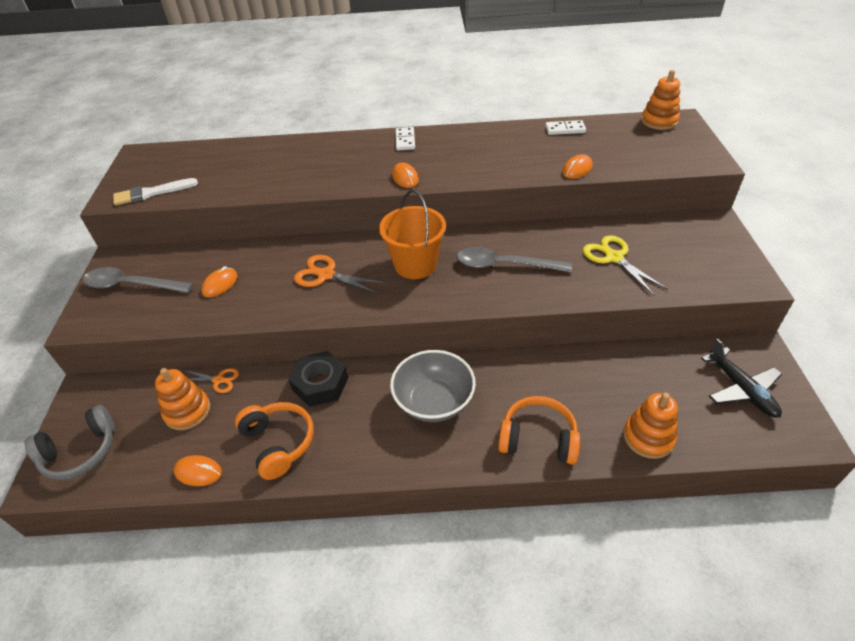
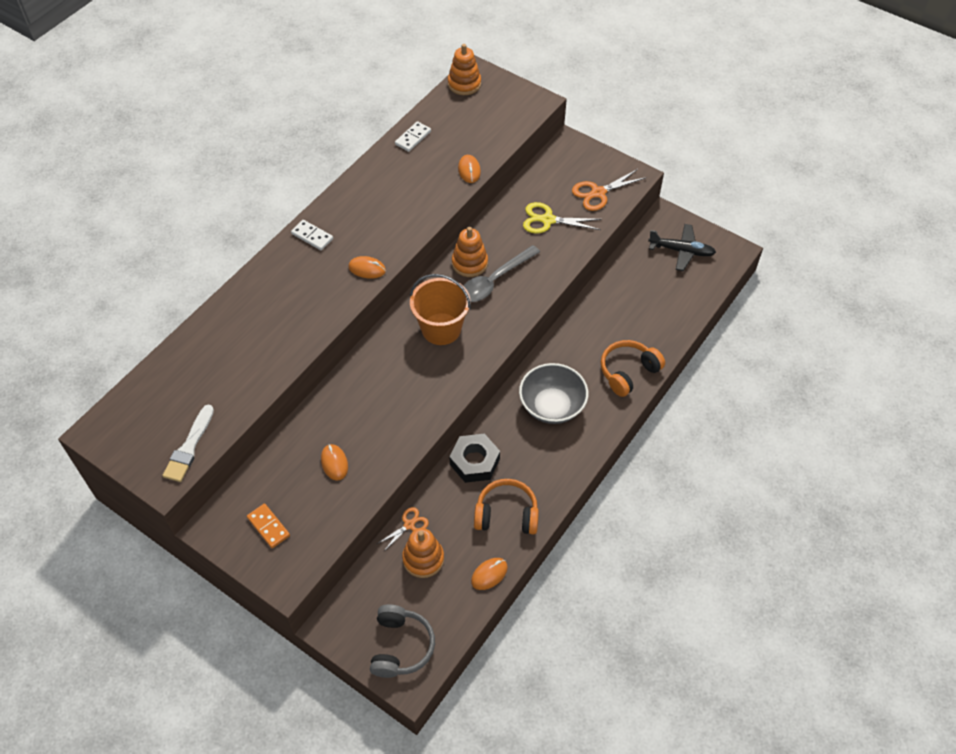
camera: 55 degrees left, 10 degrees up
grey spoon [83,267,193,293] -> orange domino [247,504,290,548]
orange scissors [294,255,386,294] -> orange scissors moved to [572,169,646,211]
orange stacking toy [623,393,678,459] -> orange stacking toy moved to [452,227,488,277]

